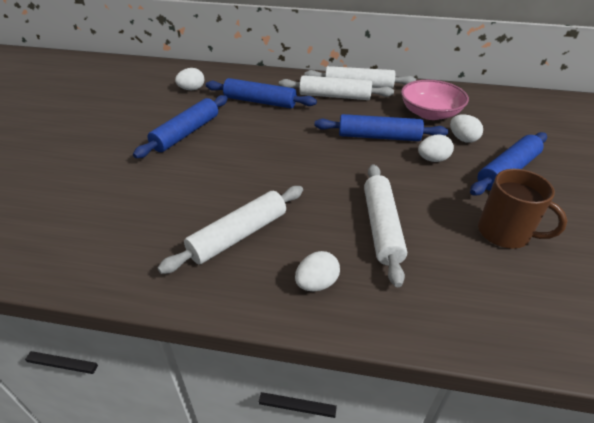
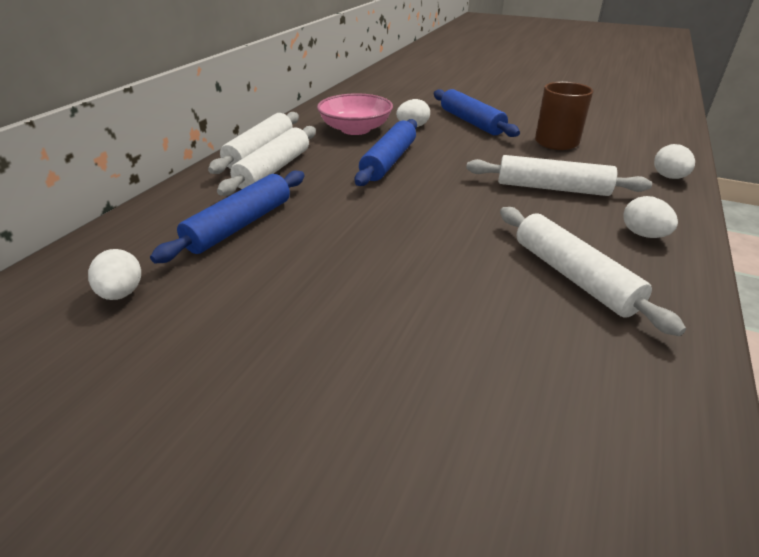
camera: 75 degrees left, 5 degrees down
blue rolling pin [133,95,228,158] -> none
white egg [418,134,454,162] -> white egg moved to [654,144,695,179]

